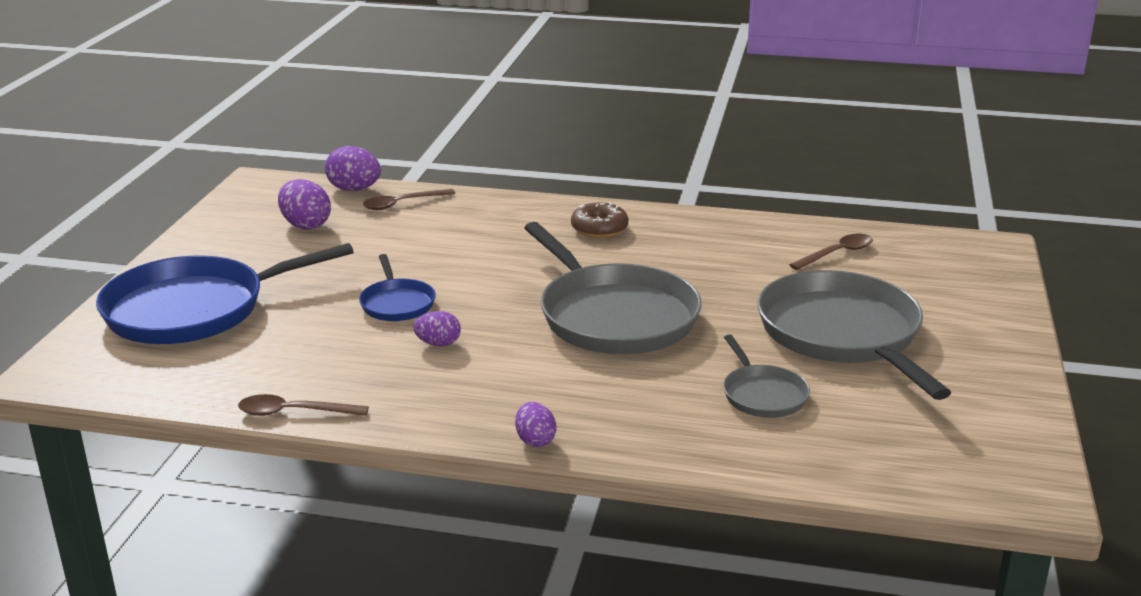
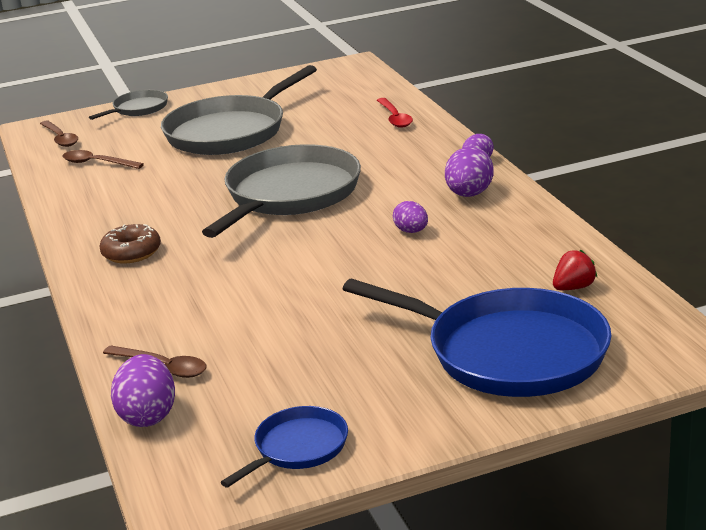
camera: 120 degrees left, 0 degrees up
brown spoon [238,394,369,416] -> brown spoon moved to [40,120,78,147]
purple egg [278,179,331,230] -> purple egg moved to [445,147,494,197]
blue pan [359,254,436,321] -> blue pan moved to [221,406,348,488]
grey pan [723,334,810,418] -> grey pan moved to [89,90,168,120]
none -> red spoon [377,98,413,128]
none -> red strawberry [553,250,597,290]

